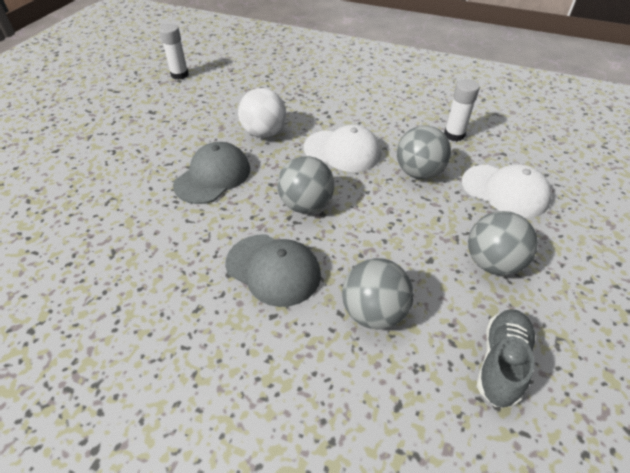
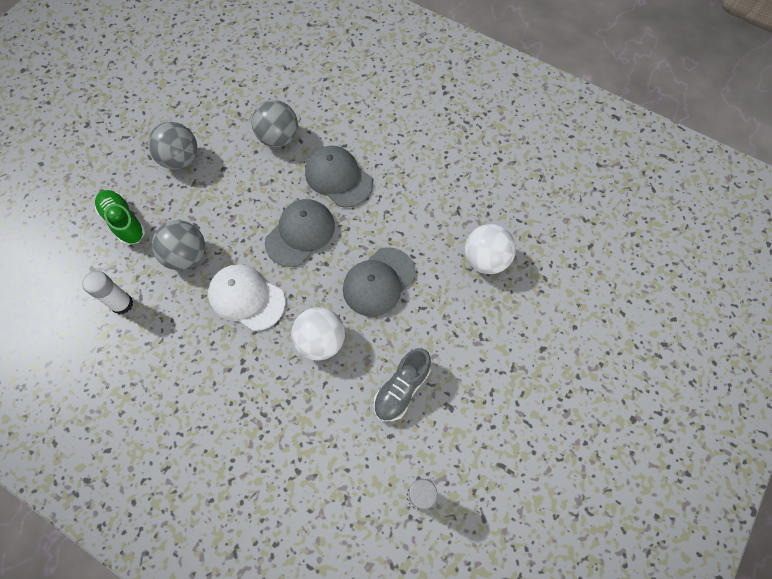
camera: 170 degrees left, 20 degrees up
grey ball [277,156,334,213] -> grey cap [265,199,335,267]
white cap [462,164,552,218] -> green shoe [95,190,145,245]
grey shoe [477,309,536,407] -> grey shoe moved to [373,348,431,422]
none -> white ball [465,224,516,274]

